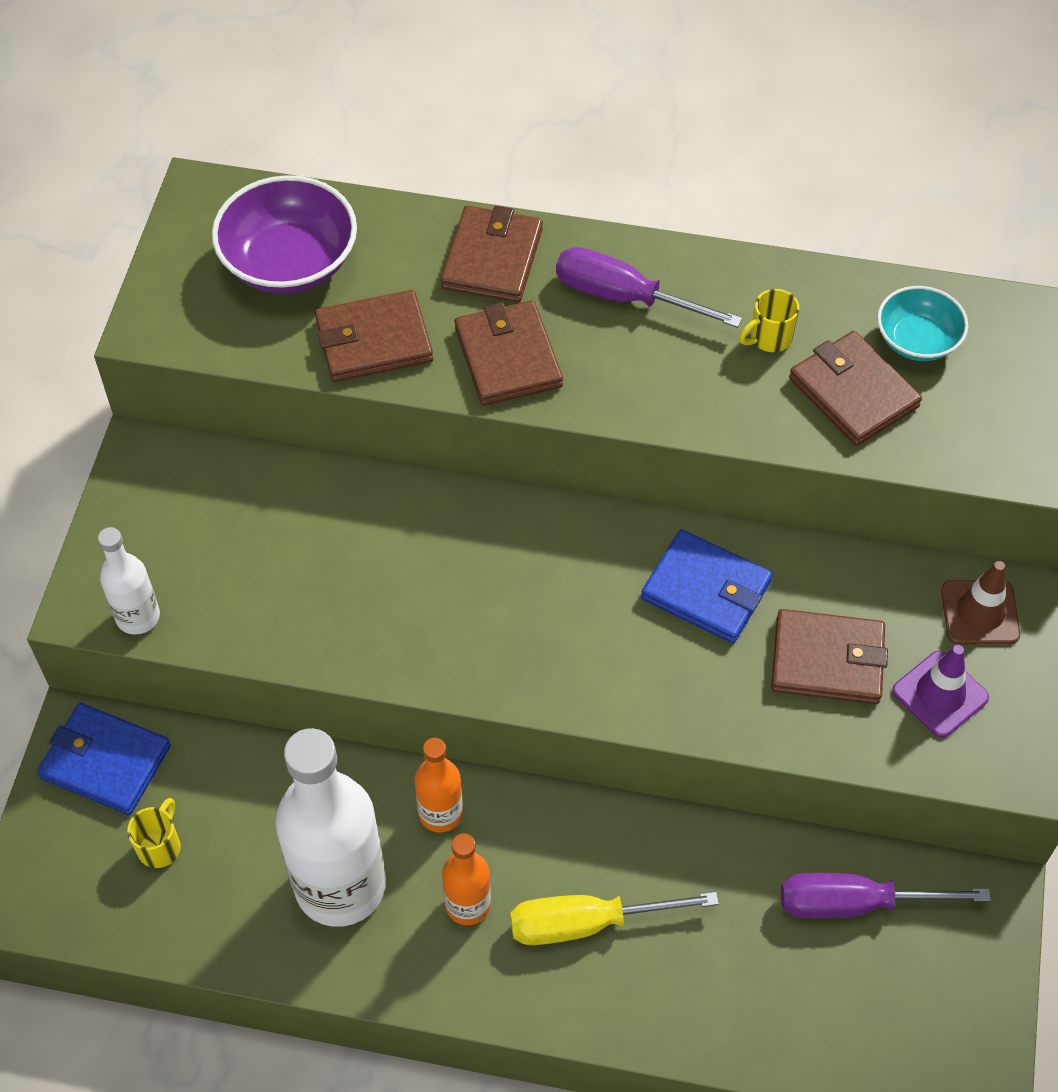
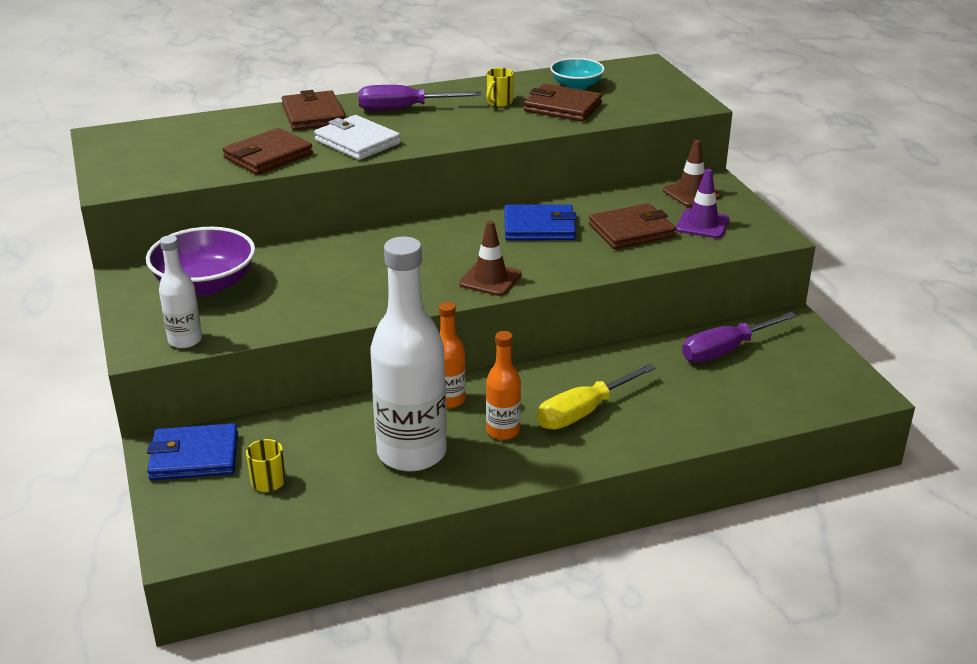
camera: 30 degrees left, 25 degrees down
purple bowl [212,175,357,294] -> purple bowl moved to [146,227,255,296]
brown wallet [455,300,563,406] -> white wallet [314,115,400,160]
none -> brown traffic cone [459,221,521,296]

